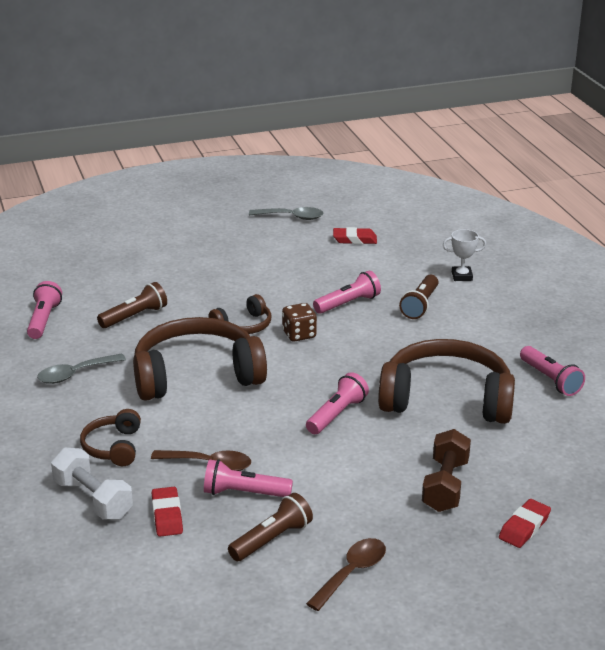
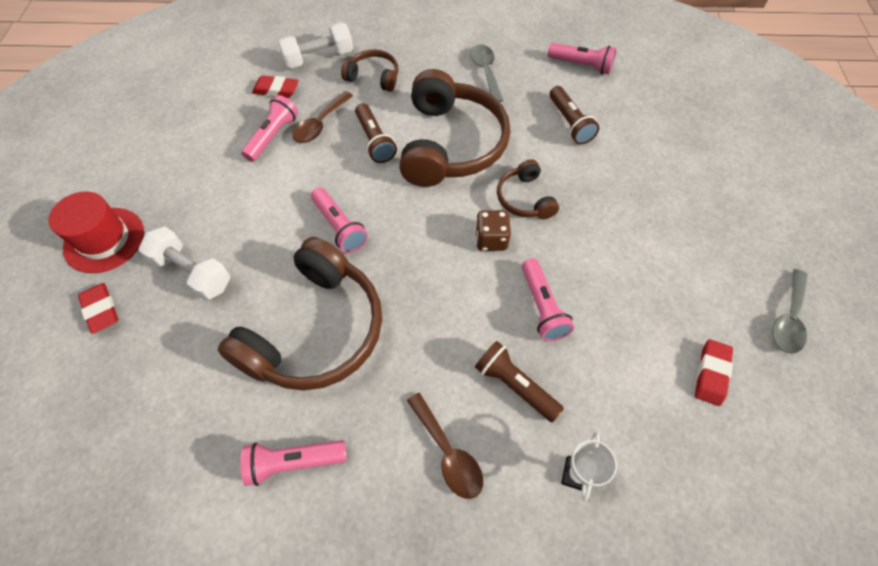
camera: 110 degrees right, 30 degrees up
brown flashlight [228,493,313,561] -> brown flashlight moved to [355,103,397,163]
brown spoon [306,538,386,611] -> brown spoon moved to [407,393,483,499]
brown dumbbell [422,429,471,512] -> white dumbbell [139,227,231,300]
none -> red hat [49,191,144,273]

